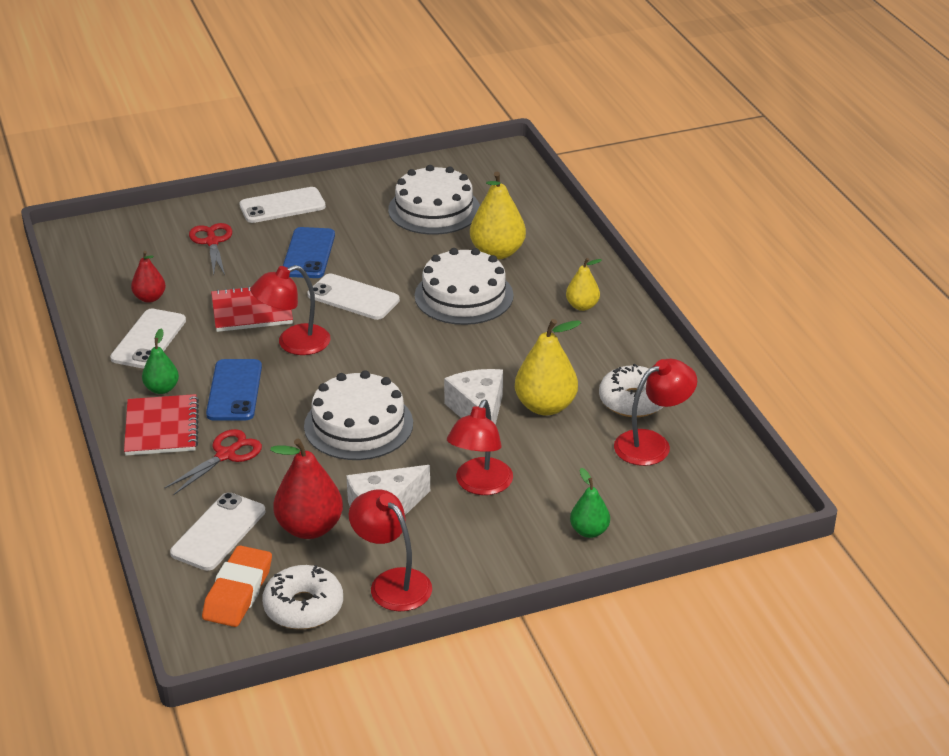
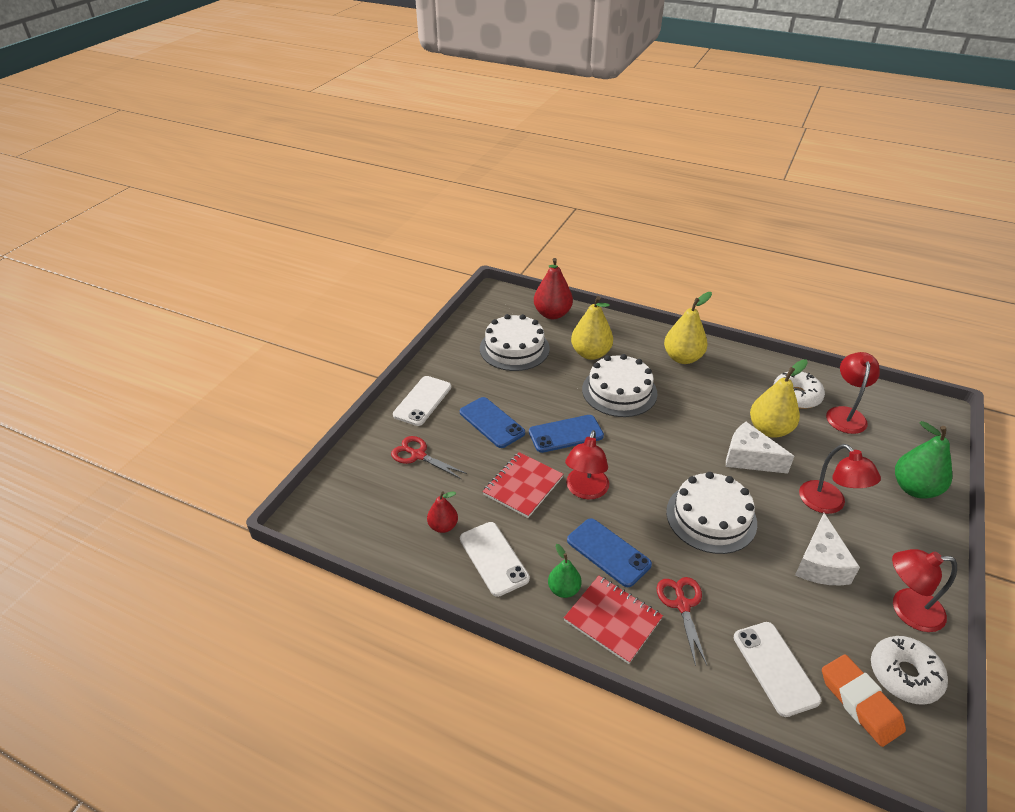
camera: 45 degrees left, 5 degrees up
red pear [270,438,343,539] -> red pear moved to [534,258,573,319]
white phone [307,273,400,320] -> blue phone [529,415,604,453]
yellow pear [566,258,602,311] -> yellow pear [664,292,712,364], size x1.72
green pear [570,468,610,538] -> green pear [895,421,952,498], size x1.72

